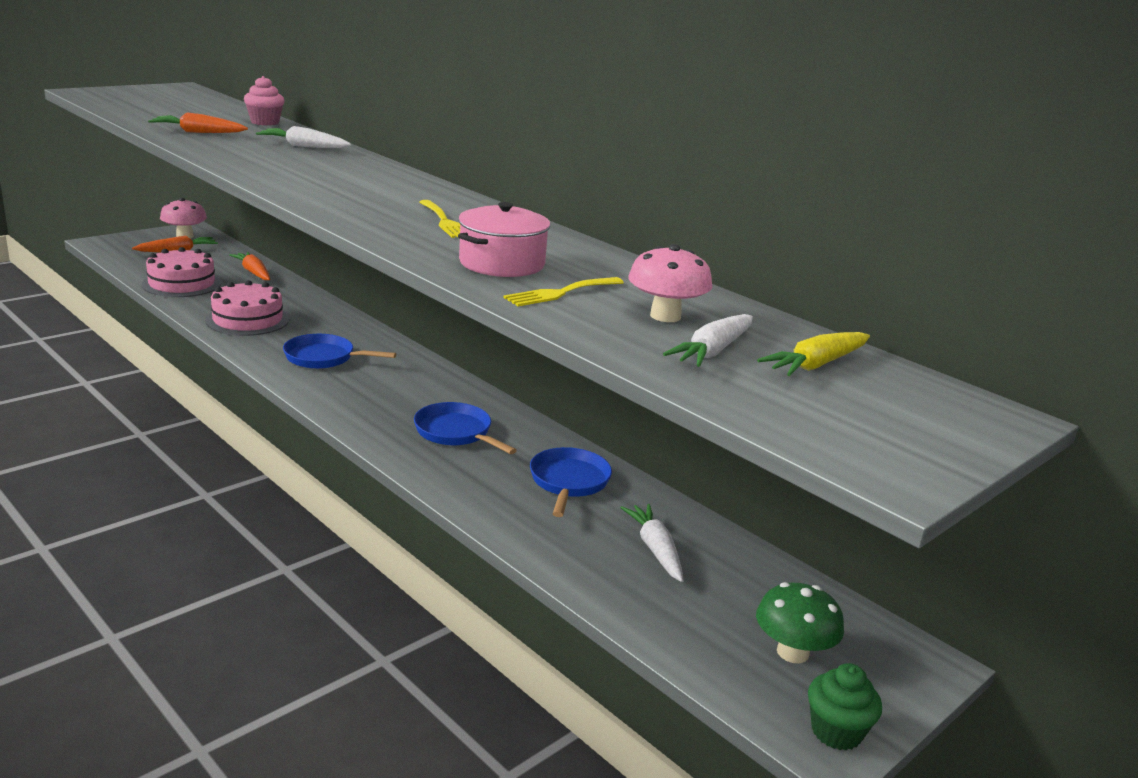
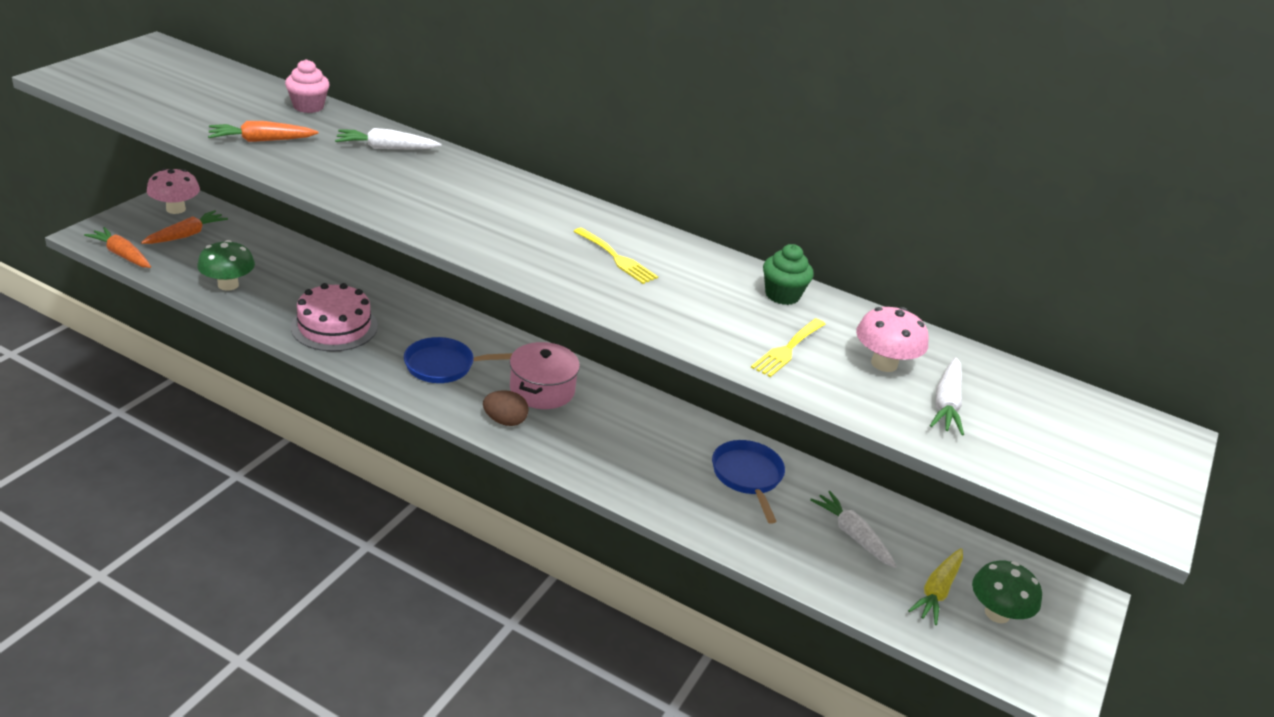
camera: 20 degrees left, 10 degrees up
pink cake [141,247,222,297] -> green mushroom [197,240,255,291]
orange carrot [229,252,270,280] -> orange carrot moved to [84,227,151,268]
blue pan [414,402,517,454] -> none
pink pot [458,202,550,277] -> pink pot moved to [510,342,580,409]
yellow carrot [757,332,870,376] -> yellow carrot moved to [908,548,963,625]
green cupcake [808,663,882,751] -> green cupcake moved to [763,244,814,305]
none -> brown egg [483,390,529,426]

